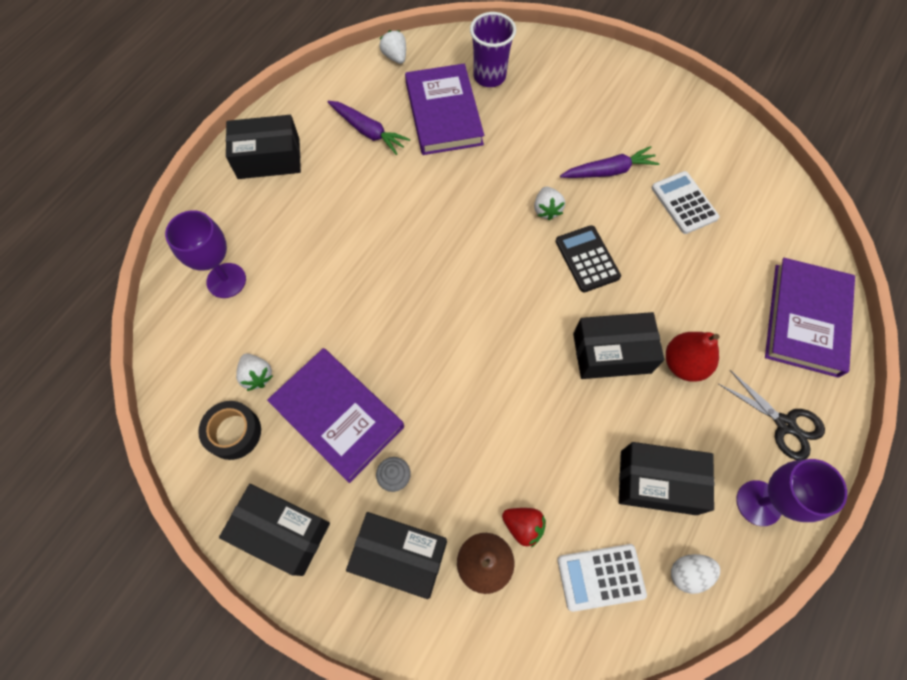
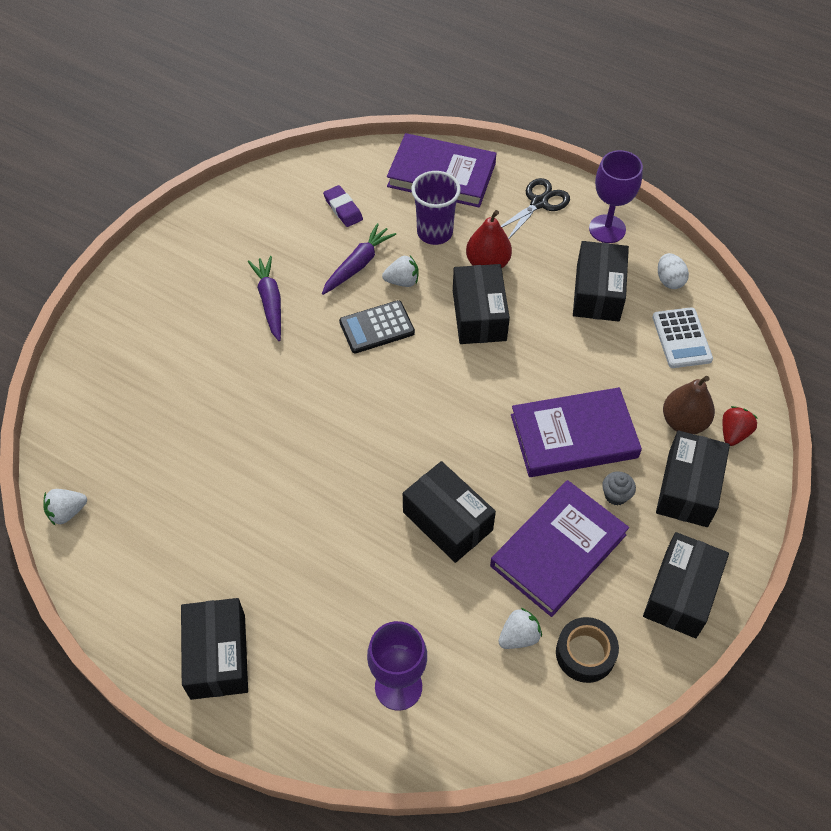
camera: 90 degrees left, 10 degrees down
purple carrot [327,101,410,155] -> purple carrot moved to [322,223,396,295]
purple book [405,64,484,155] -> purple book moved to [511,387,642,477]
purple cup [470,12,516,87] -> purple cup moved to [411,171,461,245]
red strawberry [502,508,546,547] -> red strawberry moved to [723,406,758,446]
white strawberry [534,186,565,221] -> white strawberry moved to [382,256,419,287]
white calculator [652,171,719,234] -> none
none -> purple eraser [323,185,363,227]
none -> black box [403,461,496,563]

